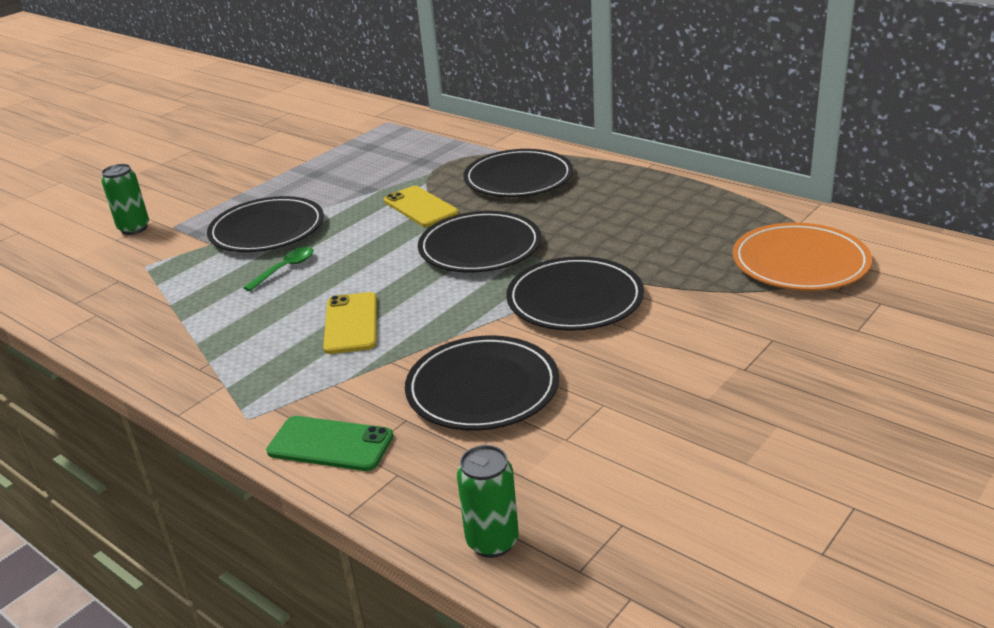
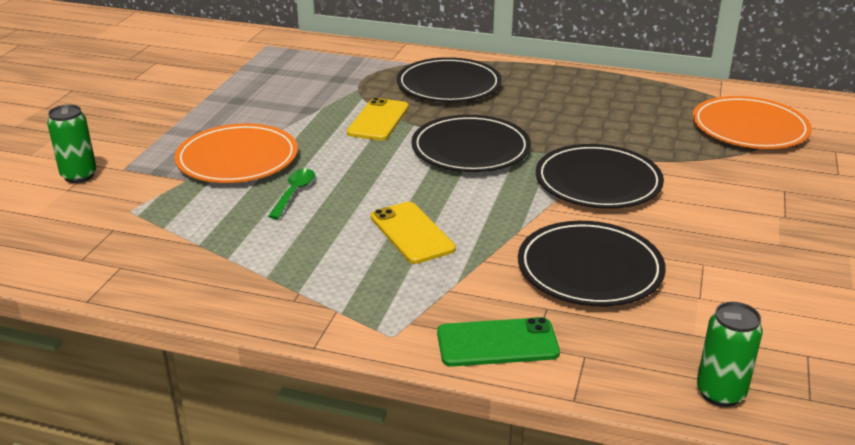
camera: 25 degrees left, 0 degrees up
black plate [207,196,324,252] -> orange plate [174,123,298,183]
yellow phone [384,186,459,227] -> yellow phone turned 75 degrees clockwise [347,97,409,141]

